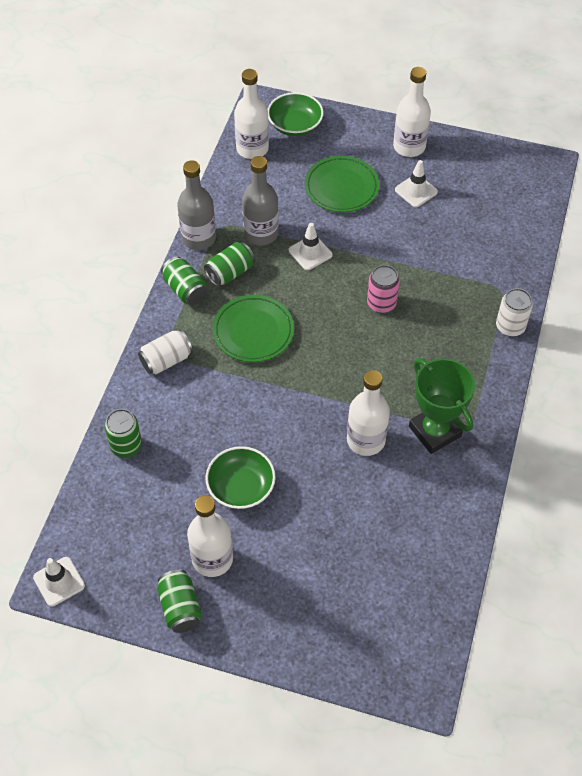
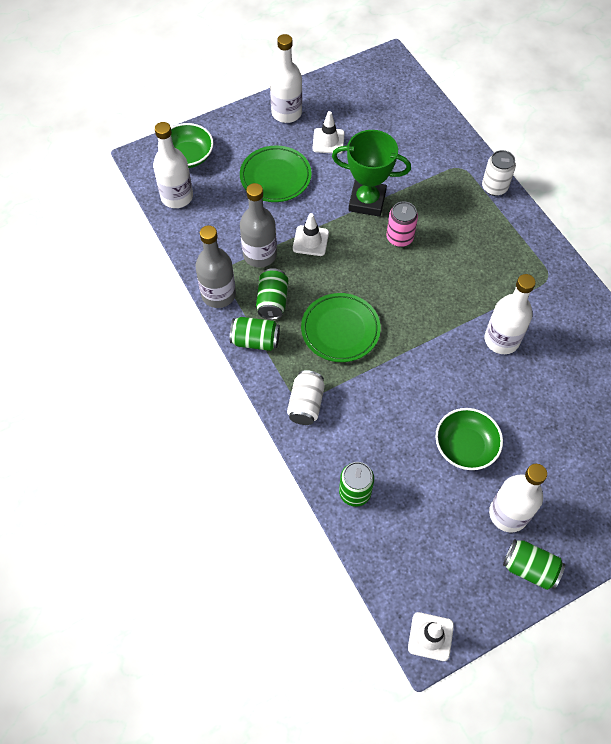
camera: 45 degrees left, 5 degrees up
green trophy [409,358,475,454] -> green trophy moved to [332,130,411,217]

